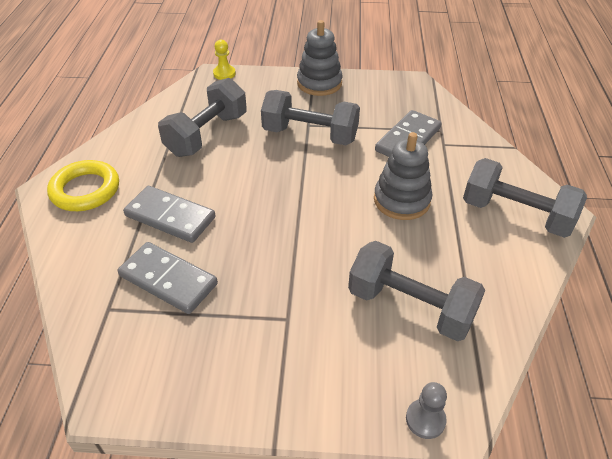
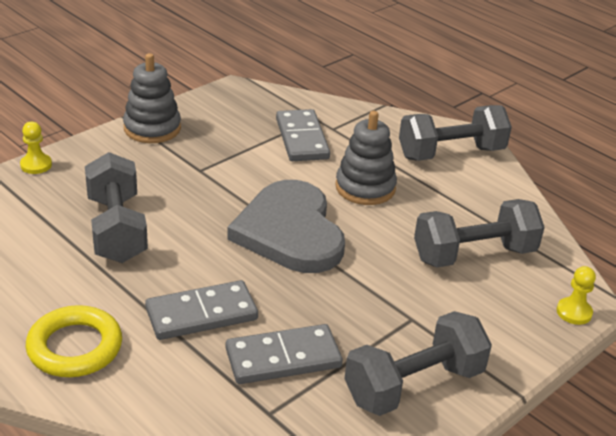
camera: 50 degrees left, 10 degrees down
grey dumbbell [261,90,360,145] -> grey dumbbell moved to [344,311,492,416]
grey pawn [406,382,447,439] -> yellow pawn [556,266,596,325]
none -> grey heart [227,180,345,273]

